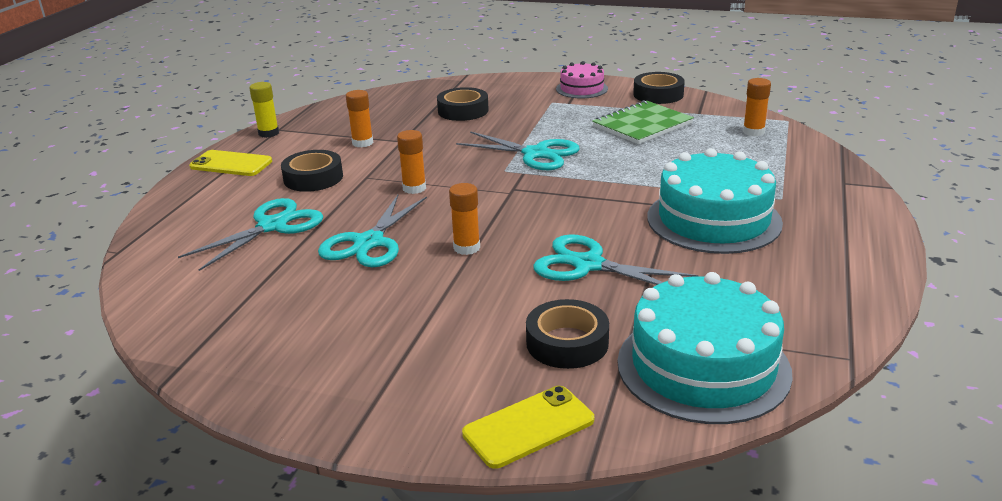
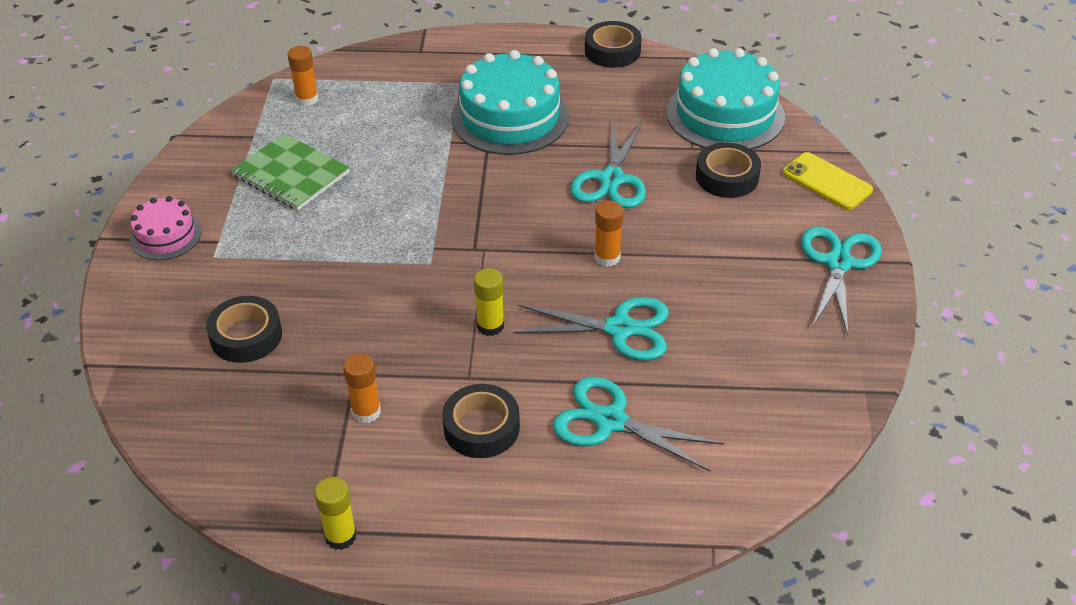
camera: 105 degrees left, 15 degrees up
yellow phone [189,150,272,176] -> none
orange glue stick [397,130,426,194] -> yellow glue stick [474,268,504,336]
turquoise scissors [456,131,580,170] -> turquoise scissors moved to [801,226,882,335]
black tape [633,72,685,104] -> black tape moved to [585,21,642,68]

